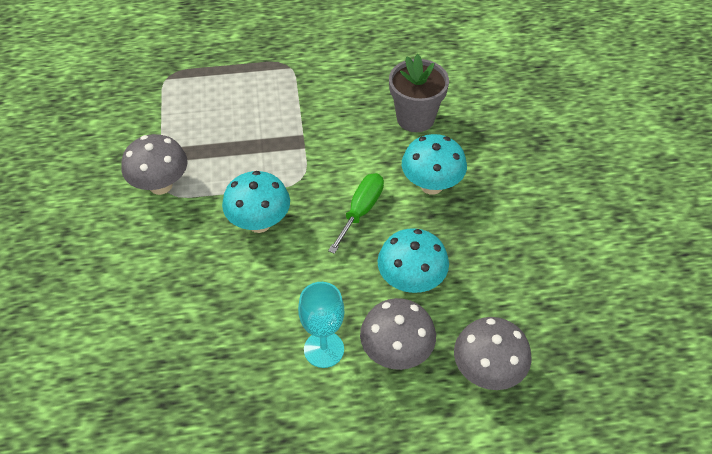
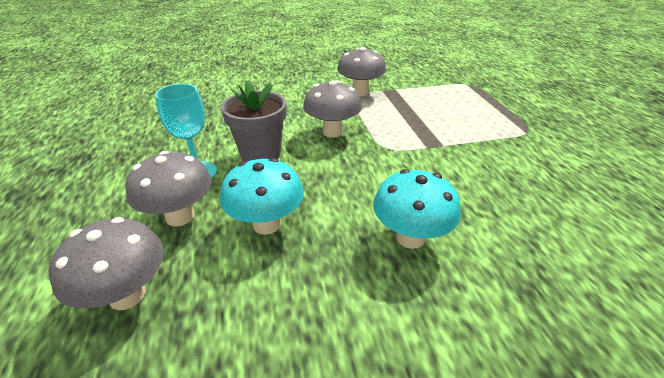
camera: 85 degrees right, 15 degrees down
turquoise mushroom [222,171,290,233] -> grey mushroom [303,80,362,138]
green screwdriver [328,173,384,254] -> none
grey flower pot [389,54,449,132] -> grey flower pot moved to [221,80,286,162]

